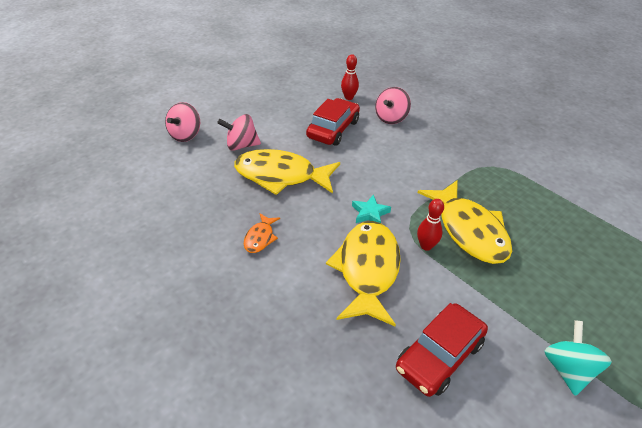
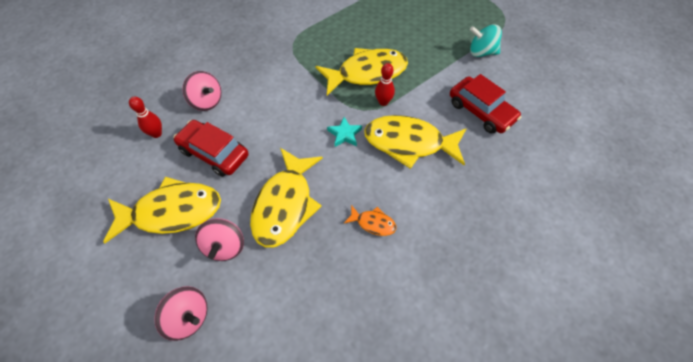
camera: 85 degrees left, 15 degrees up
none -> yellow fish [103,177,221,243]

